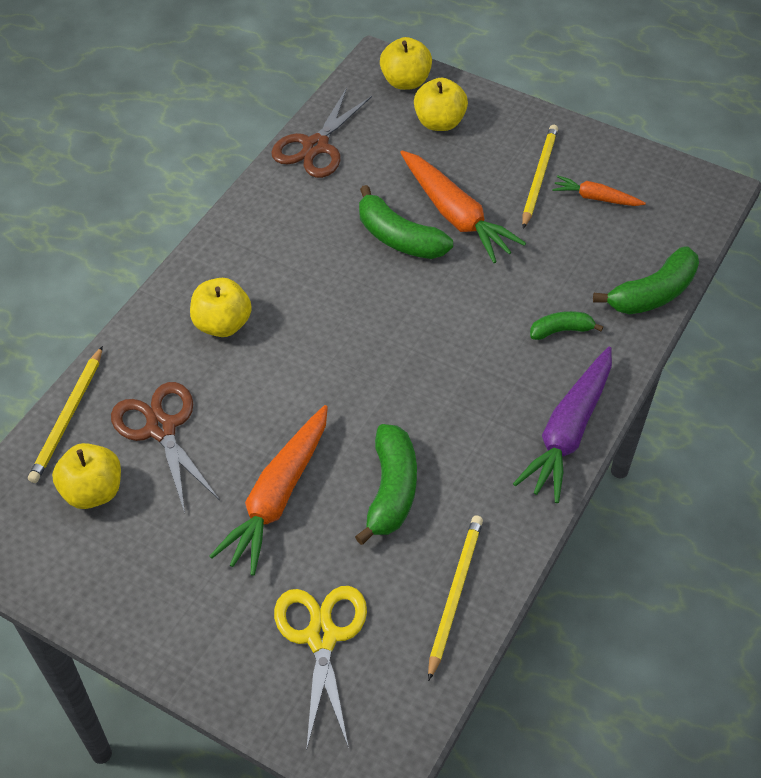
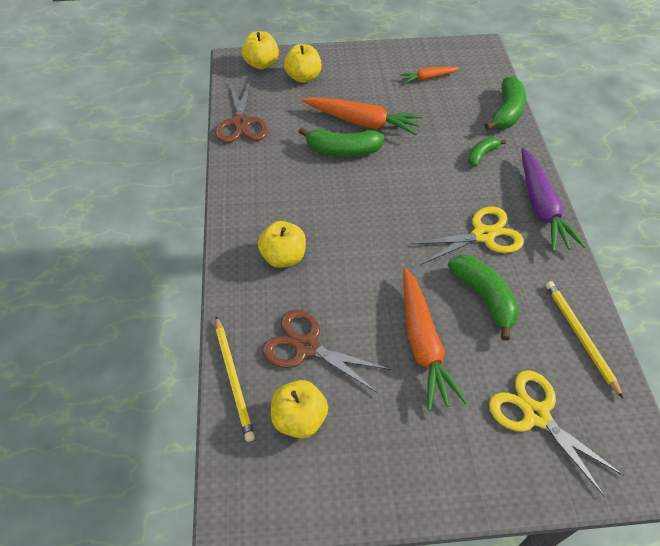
camera: 35 degrees left, 0 degrees up
yellow pencil [522,125,558,229] -> none
none -> yellow scissors [410,207,524,265]

